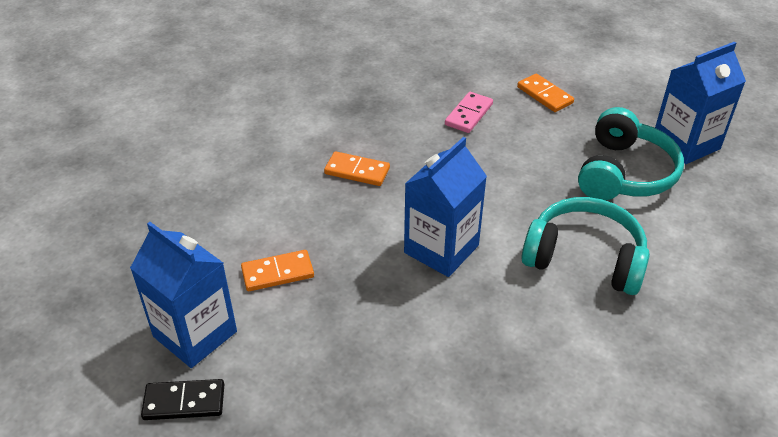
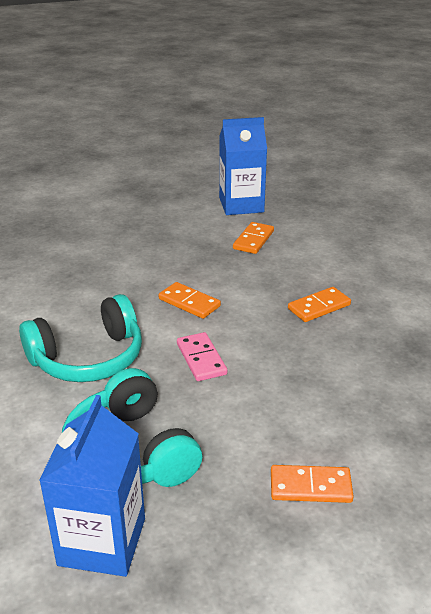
camera: 130 degrees right, 10 degrees down
black domino [141,379,224,420] -> none
blue carton [404,137,487,277] -> orange domino [159,282,221,319]
pink domino [445,92,493,133] -> pink domino moved to [177,332,227,381]

